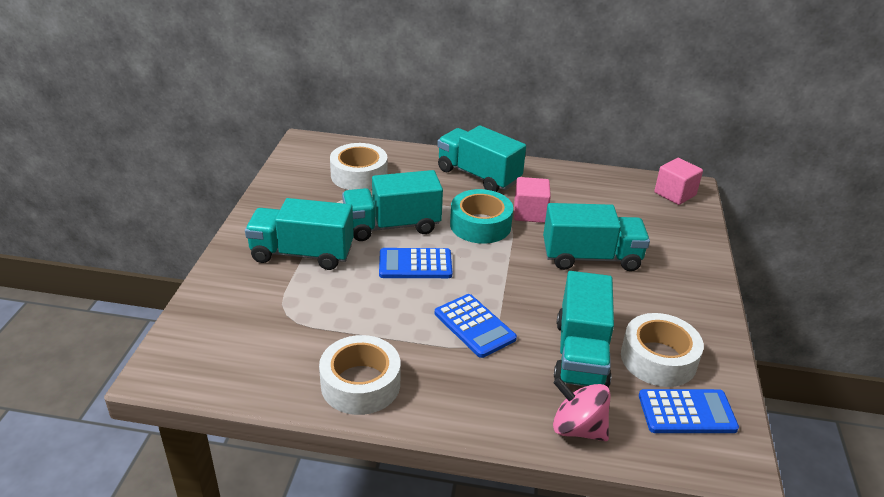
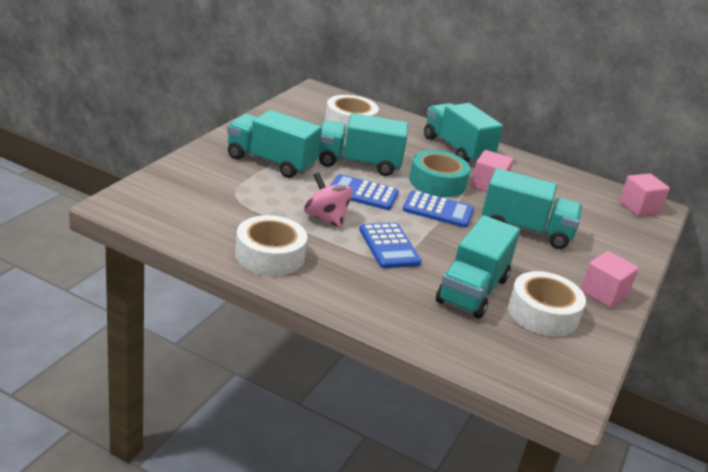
camera: 15 degrees right, 5 degrees down
pink spinning top [553,377,611,441] -> pink spinning top moved to [304,172,353,229]
blue calculator [639,389,739,433] -> blue calculator moved to [403,190,474,228]
none -> pink cube [581,251,639,308]

